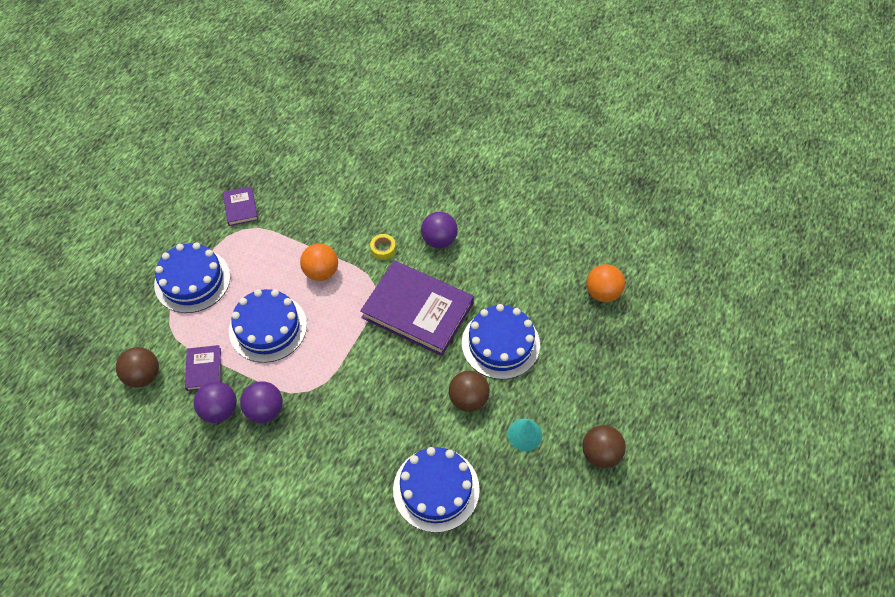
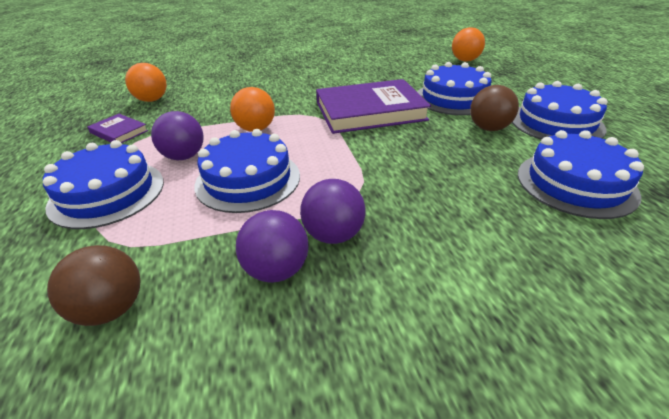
camera: 40 degrees left, 20 degrees down
purple book [185,345,221,391] -> none
yellow tape [370,234,396,260] -> none
purple ball [421,212,458,248] -> purple ball moved to [151,111,204,160]
turquoise cone [508,419,542,451] -> blue cake [512,81,608,140]
brown ball [582,425,626,468] -> none
none -> orange ball [125,63,167,102]

